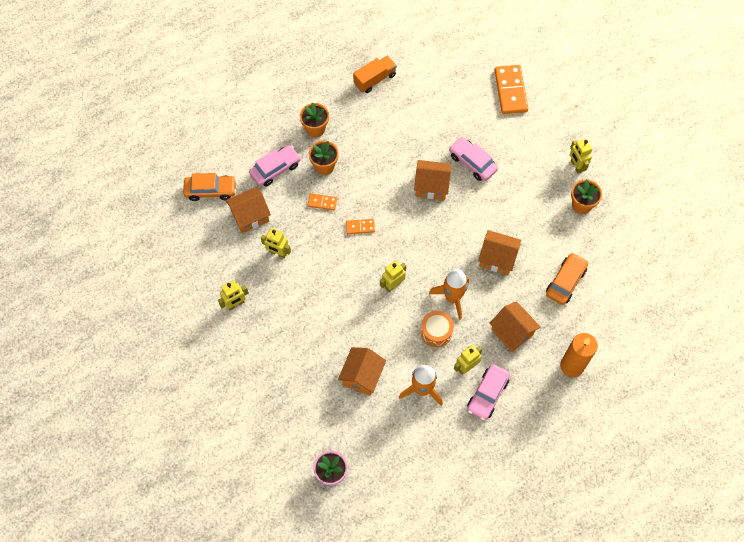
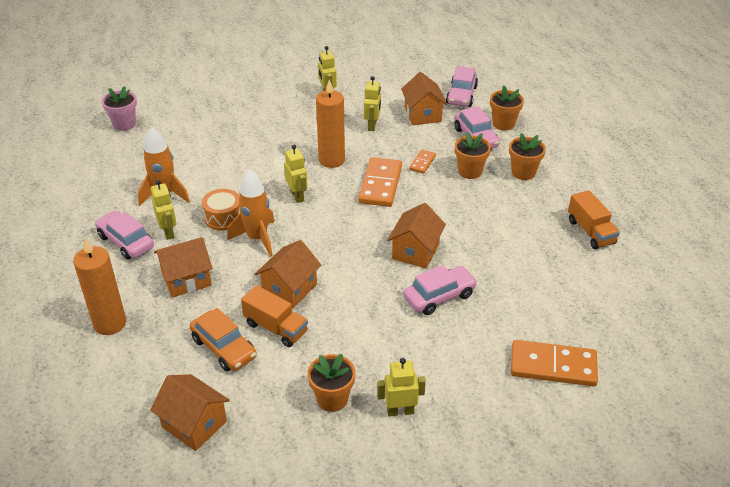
camera: 105 degrees right, 25 degrees down
orange car [183,173,237,201] -> pink car [446,66,478,107]
yellow robot [261,228,291,258] -> yellow robot turned 150 degrees clockwise [364,76,381,131]
orange house [338,347,386,395] -> orange house moved to [150,374,230,451]
orange domino [346,219,375,234] -> orange domino [358,157,402,207], size x1.98
none -> orange truck [241,285,308,347]
none -> orange candle [316,79,345,168]
none -> orange flower pot [490,85,524,130]

